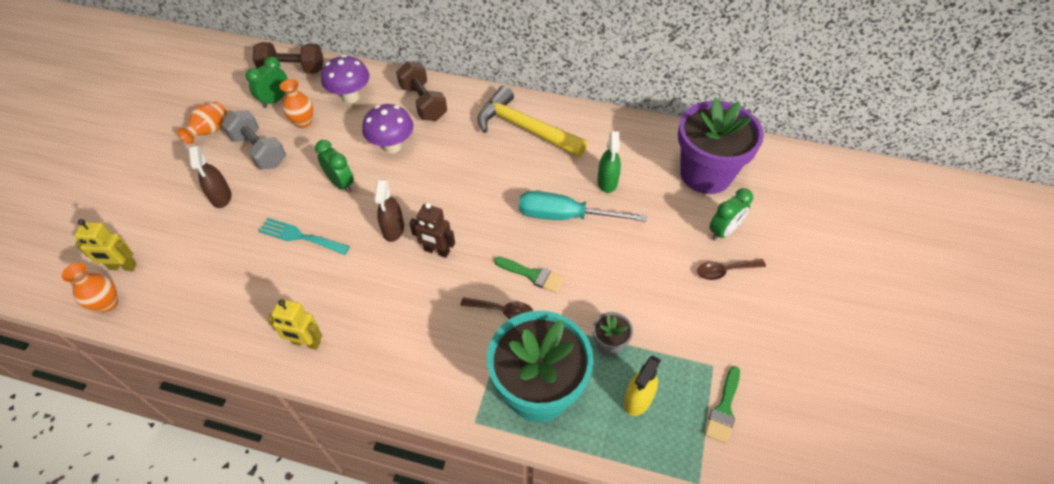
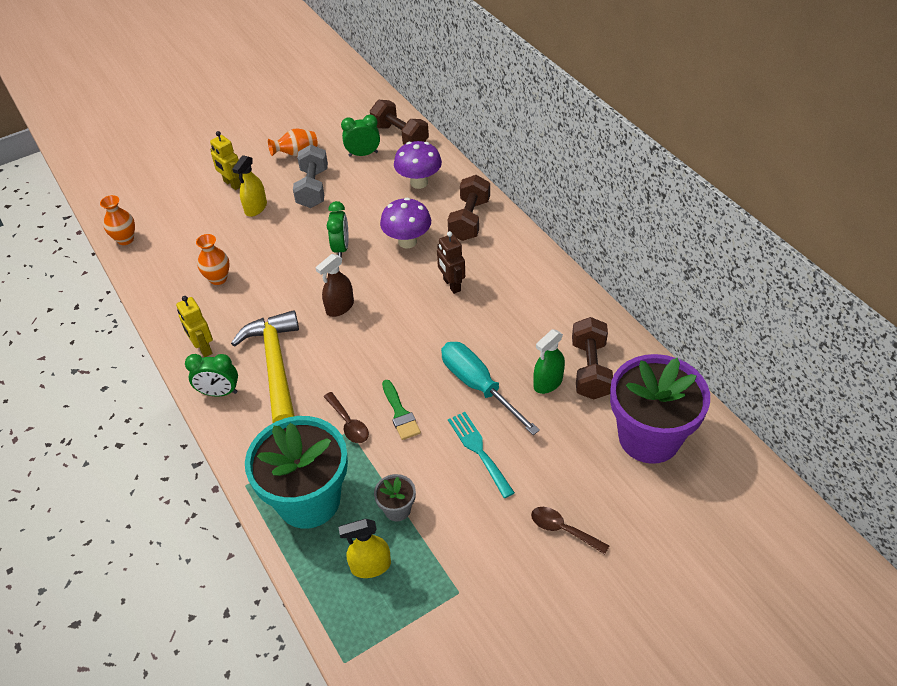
camera: 45 degrees right, 5 degrees down
yellow robot [74,219,137,271] -> yellow robot moved to [210,131,241,190]
brown spray bottle [189,146,231,208] -> yellow spray bottle [232,155,267,217]
turquoise fork [258,218,350,255] -> turquoise fork moved to [448,412,515,498]
orange vase [280,79,313,128] -> orange vase moved to [196,234,230,285]
brown robot [409,203,455,258] -> brown robot moved to [437,231,465,294]
yellow hammer [478,86,588,158] -> yellow hammer moved to [231,310,299,423]
green brush [705,366,740,444] -> none
green clock [709,188,753,241] -> green clock moved to [185,354,238,397]
none -> brown dumbbell [572,317,613,399]

